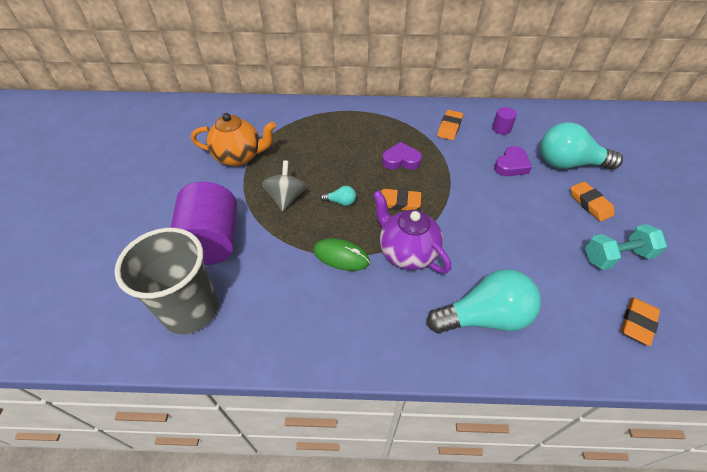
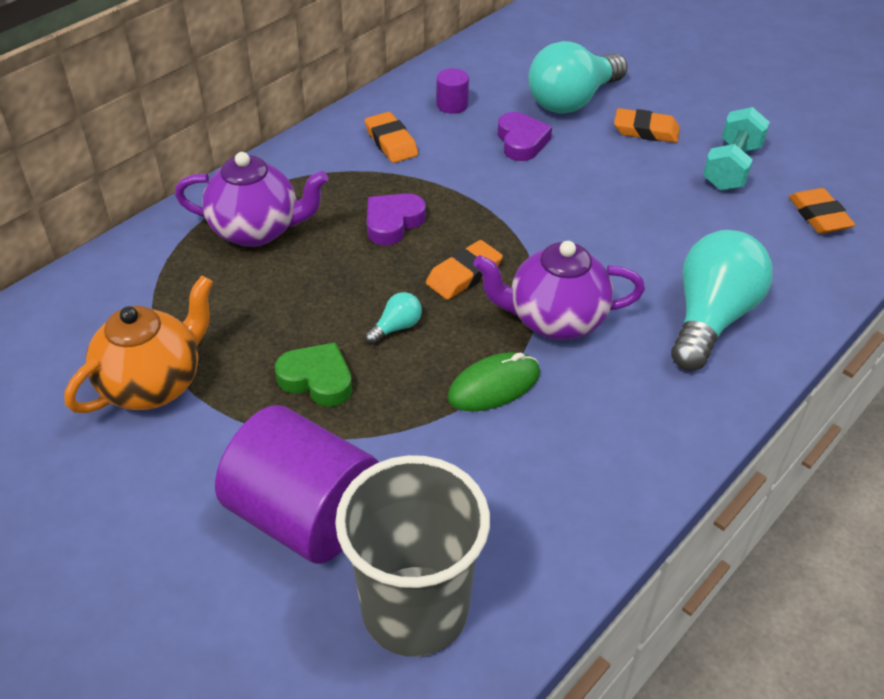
camera: 50 degrees left, 5 degrees down
grey spinning top [262,161,306,211] -> green heart [275,342,352,407]
none -> purple teapot [175,152,329,247]

